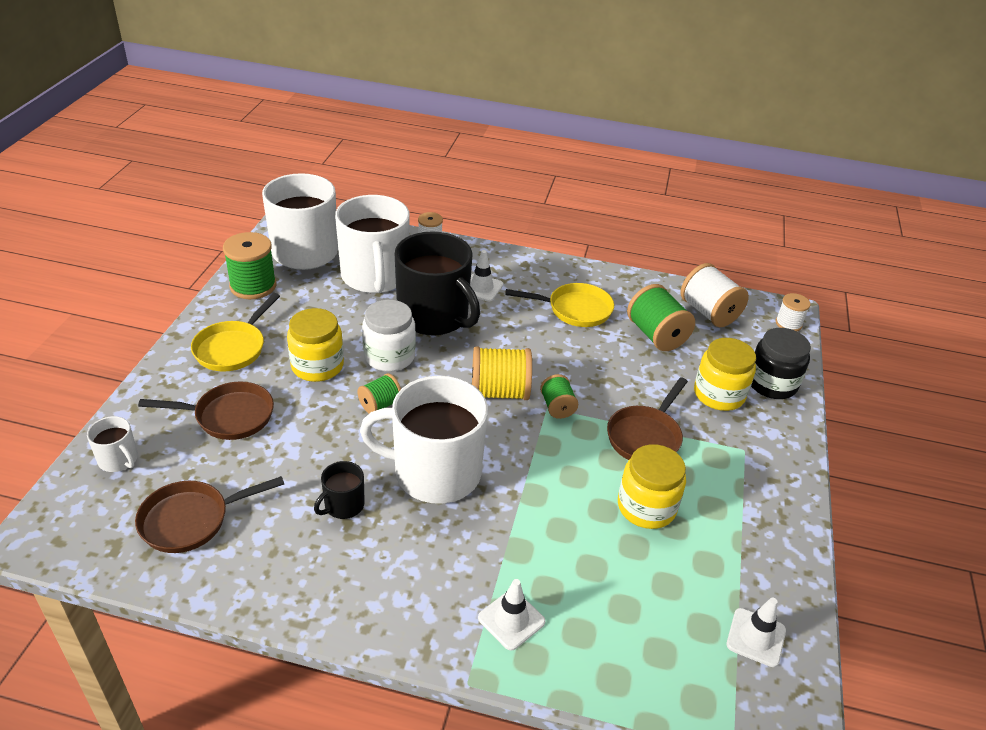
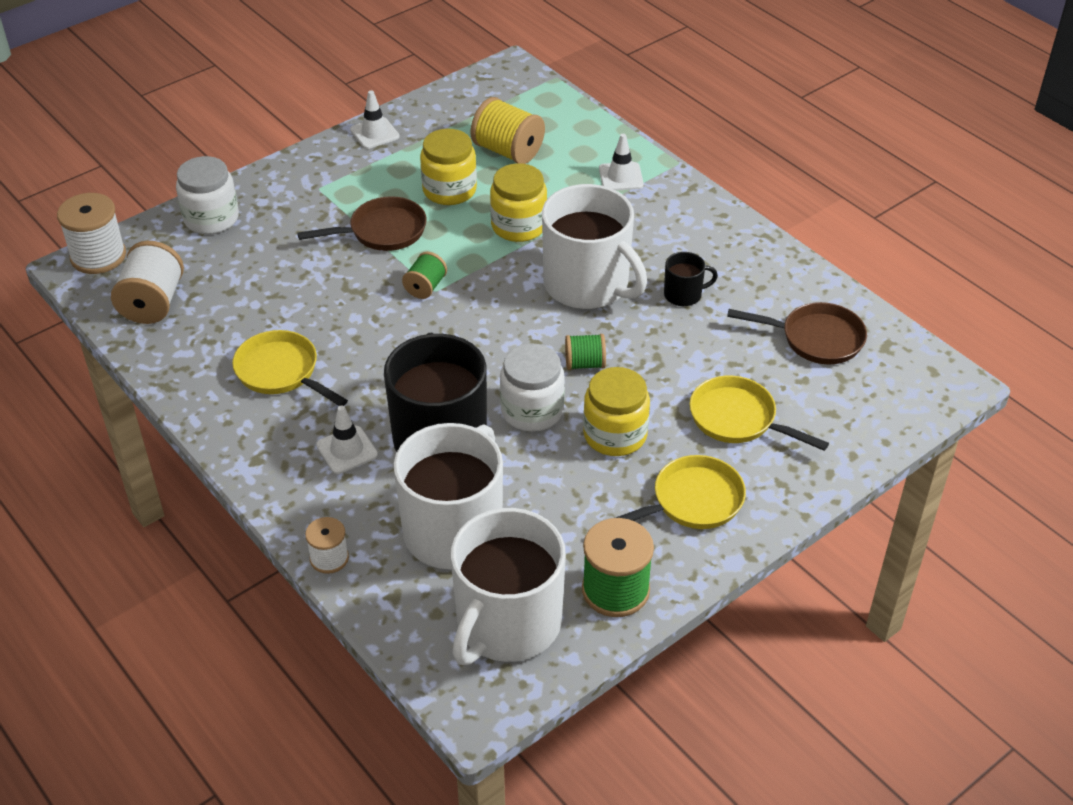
camera: 140 degrees left, 5 degrees up
white mug [87,416,138,472] -> none
brown pan [138,382,274,440] -> yellow pan [690,376,829,451]
yellow spool [472,346,532,400] -> yellow spool moved to [470,97,545,164]
green spool [627,284,695,351] -> none
yellow jar [694,338,756,411] -> yellow jar moved to [490,163,547,242]
white traffic cone [727,597,786,667] -> white traffic cone moved to [350,90,400,149]
black jar [751,328,811,399] -> white jar [176,156,239,234]
white spool [775,293,811,331] -> white spool [57,193,126,274], size x1.71

